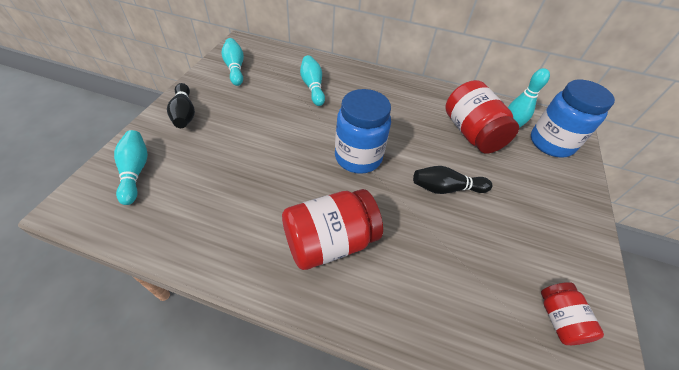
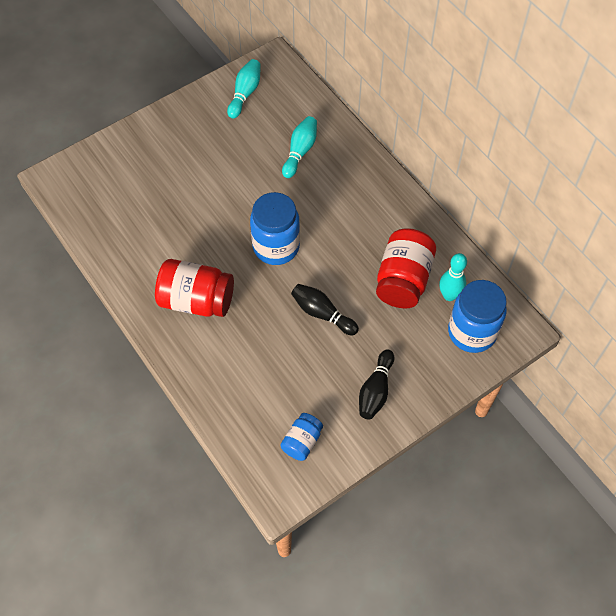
camera: 40 degrees right, 10 degrees up
turquoise bowling pin [114,130,148,205] -> none
black bowling pin [167,83,195,128] -> black bowling pin moved to [359,349,394,420]
red jar [541,282,604,345] -> blue jar [281,413,323,461]

